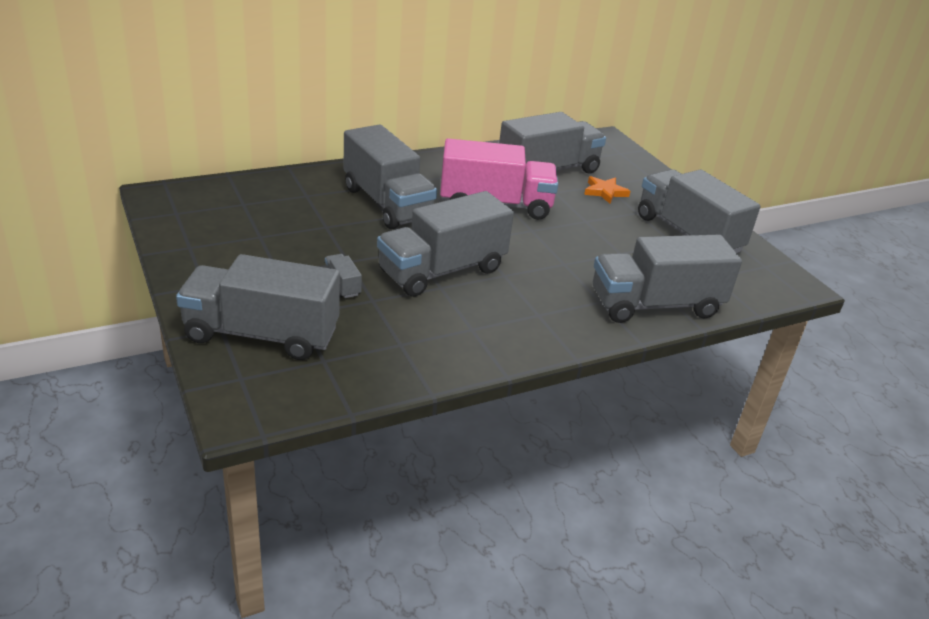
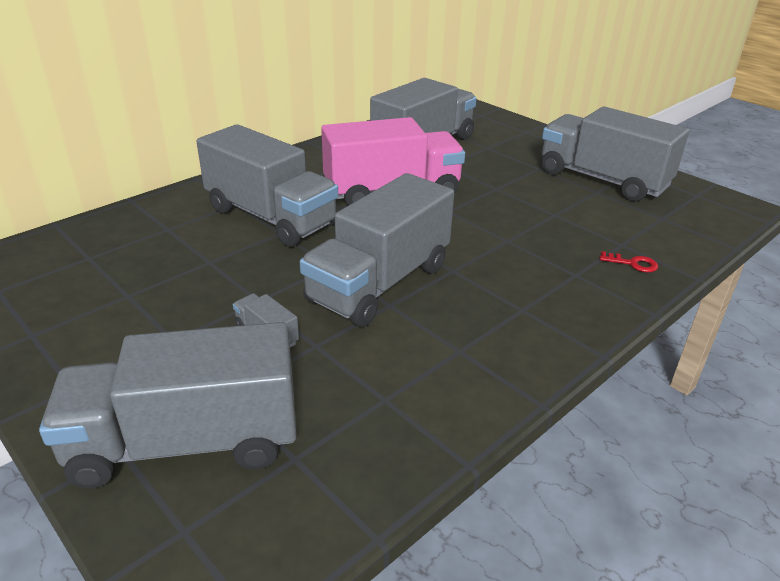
camera: 15 degrees left, 0 degrees up
orange star [584,176,630,204] -> none
grey truck [593,235,742,323] -> red key [600,251,658,272]

